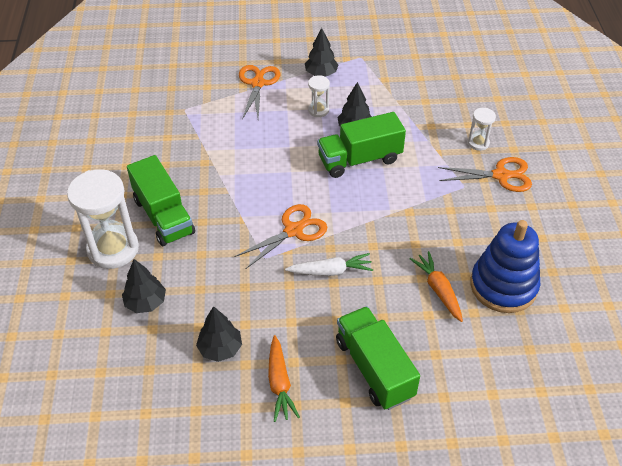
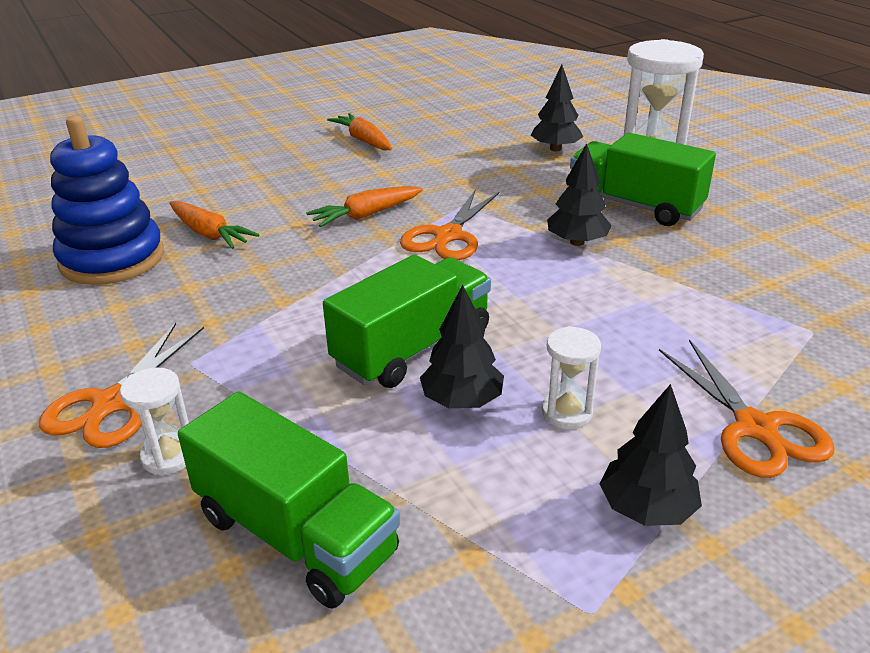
camera: 155 degrees right, 15 degrees down
black tree [196,306,242,362] -> black tree moved to [547,143,612,246]
white carrot [285,253,373,276] -> orange carrot [306,186,423,227]
green truck [336,306,420,410] -> green truck moved to [178,391,400,609]
orange scissors [438,157,532,192] -> orange scissors turned 45 degrees counterclockwise [39,323,204,448]

